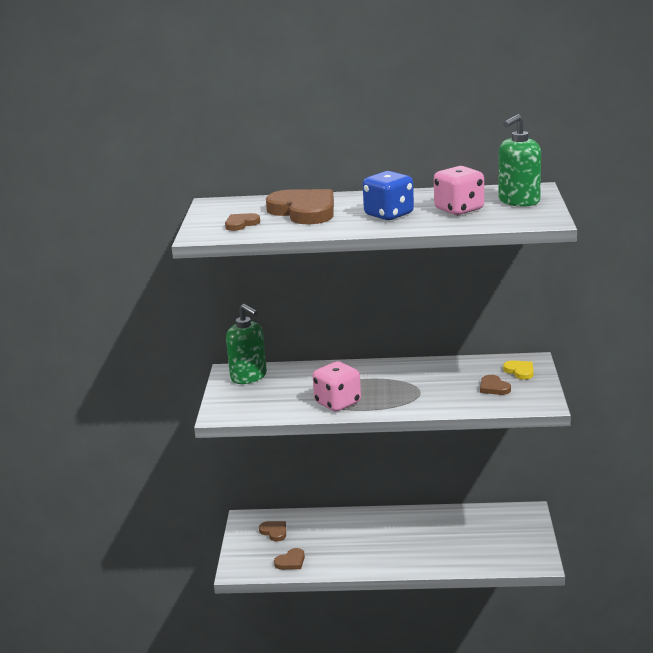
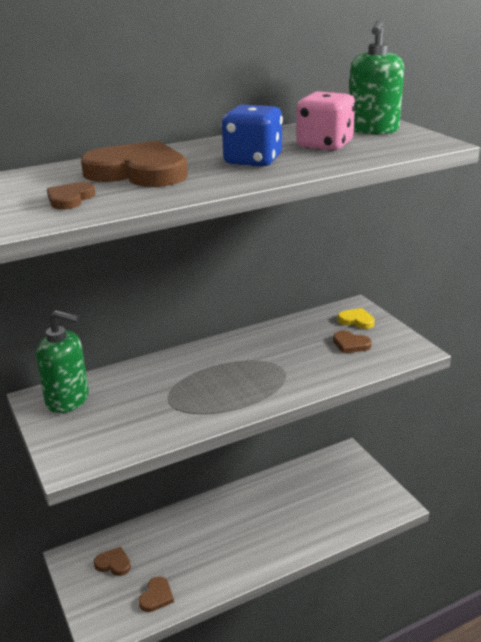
camera: 30 degrees left, 5 degrees up
pink dice [313,361,361,412] -> none

